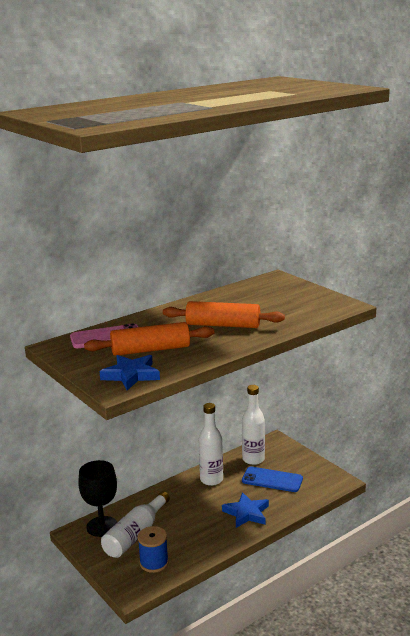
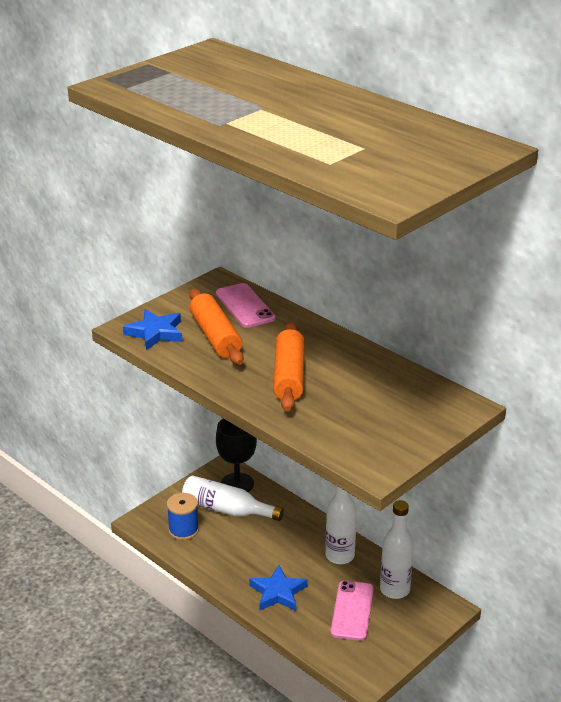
camera: 80 degrees right, 10 degrees up
blue phone [242,467,303,492] -> pink phone [330,581,374,641]

